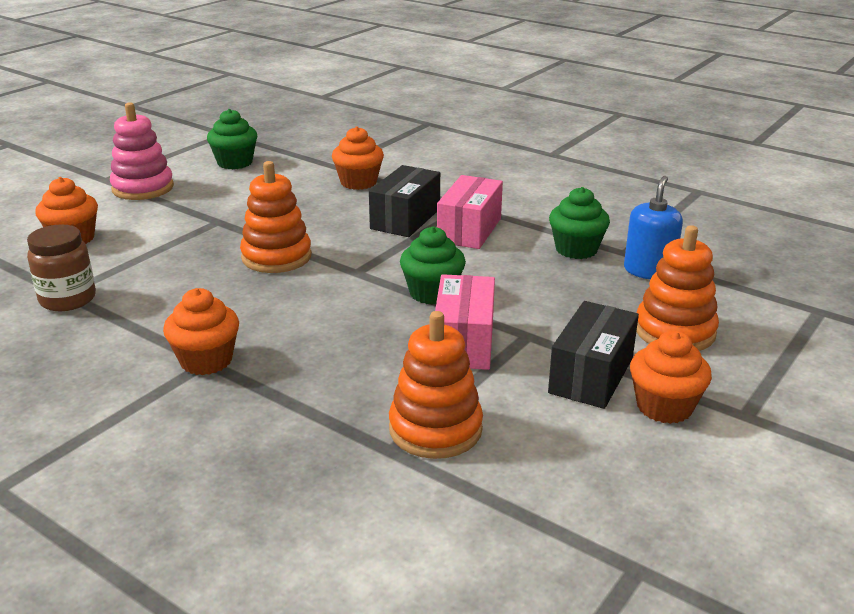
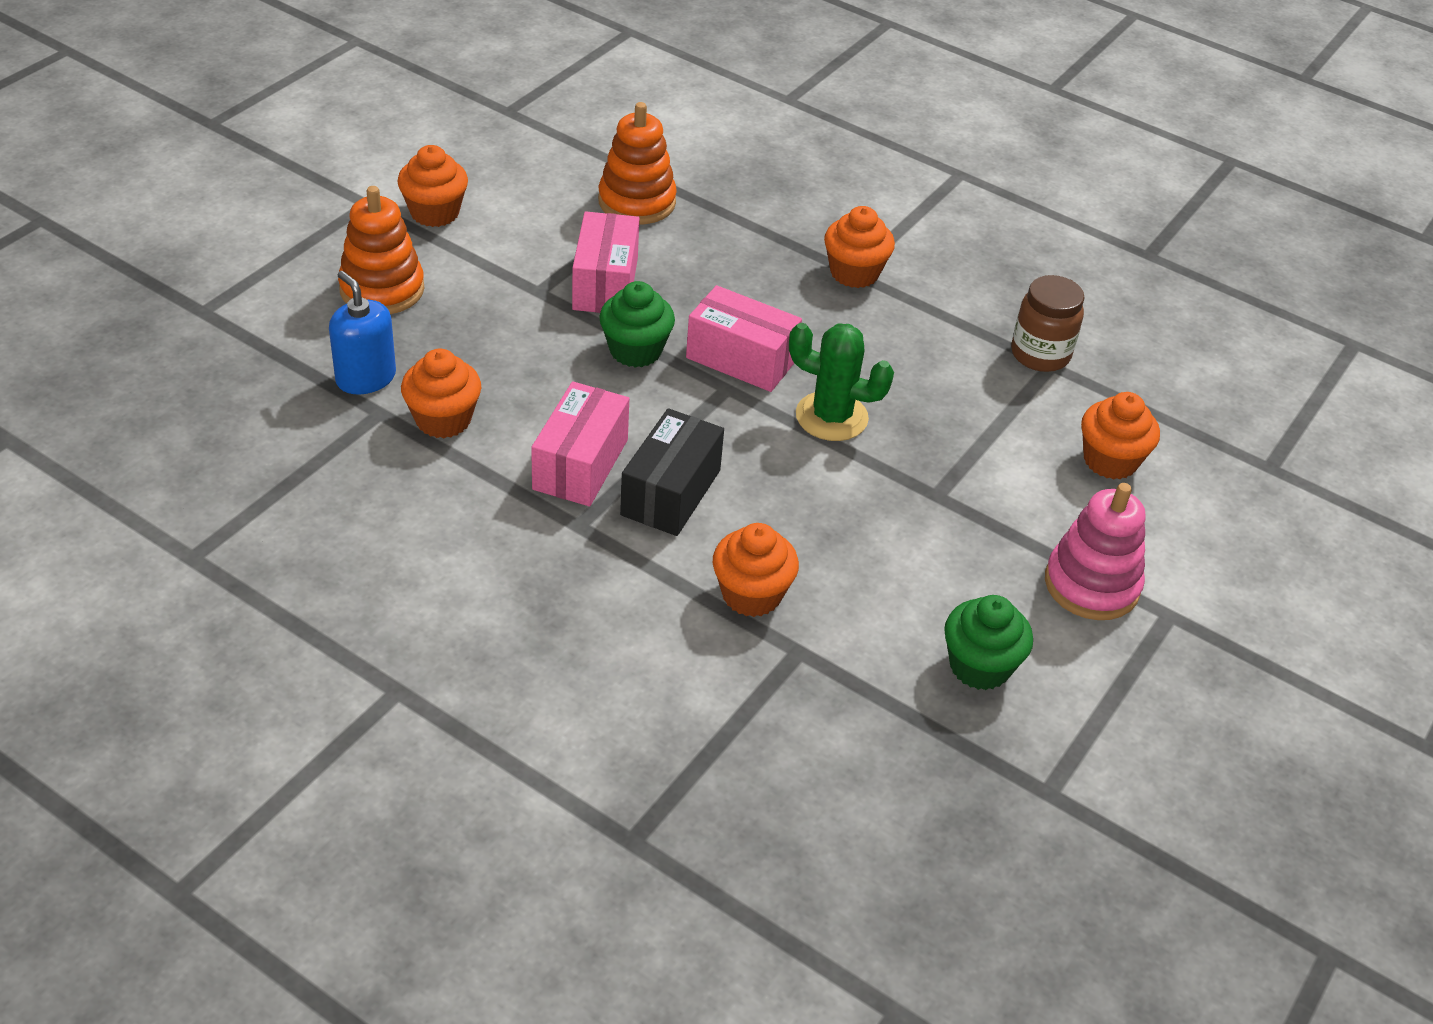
camera: 175 degrees right, 15 degrees up
orange stacking toy [240,161,312,273] -> green cactus [789,323,894,441]
black box [548,301,639,409] -> none
green cupcake [549,187,610,259] -> orange cupcake [401,349,482,438]
blue soap dispenser [624,176,683,279] -> blue soap dispenser turned 120 degrees clockwise [329,271,396,395]
none -> pink box [686,285,802,392]

